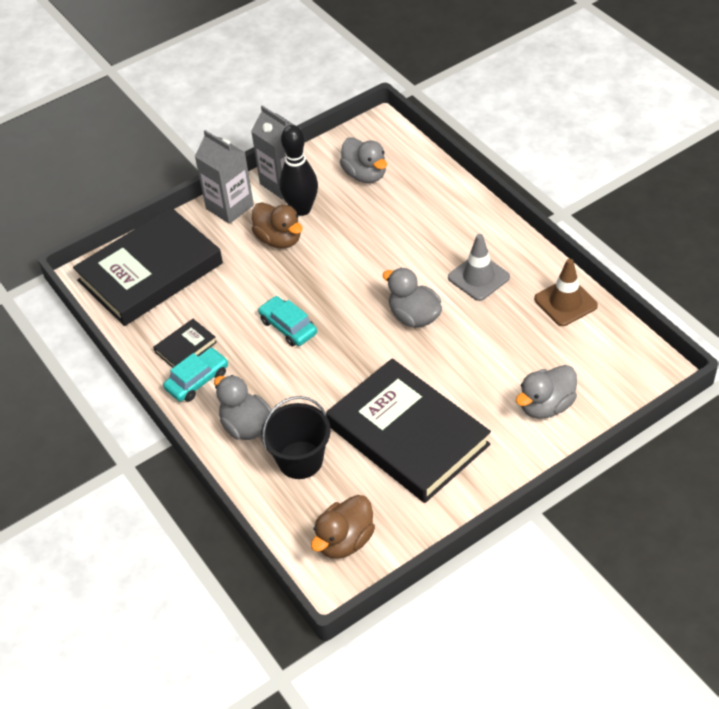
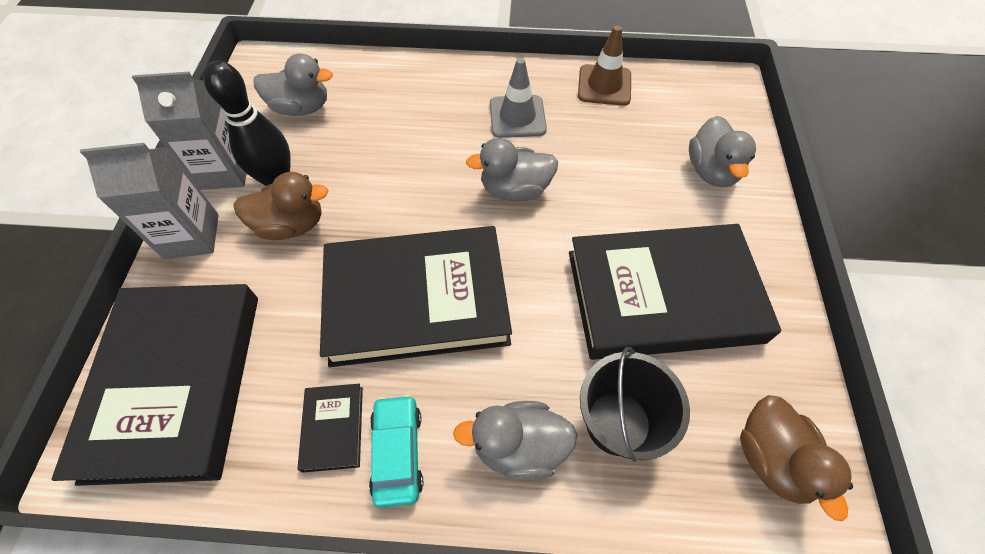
camera: 55 degrees left, 10 degrees up
turquoise car [258,296,317,346] -> black book [320,226,512,367]

